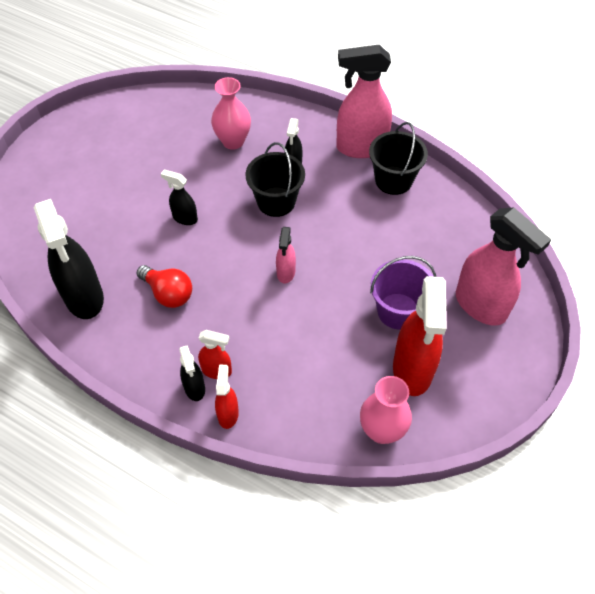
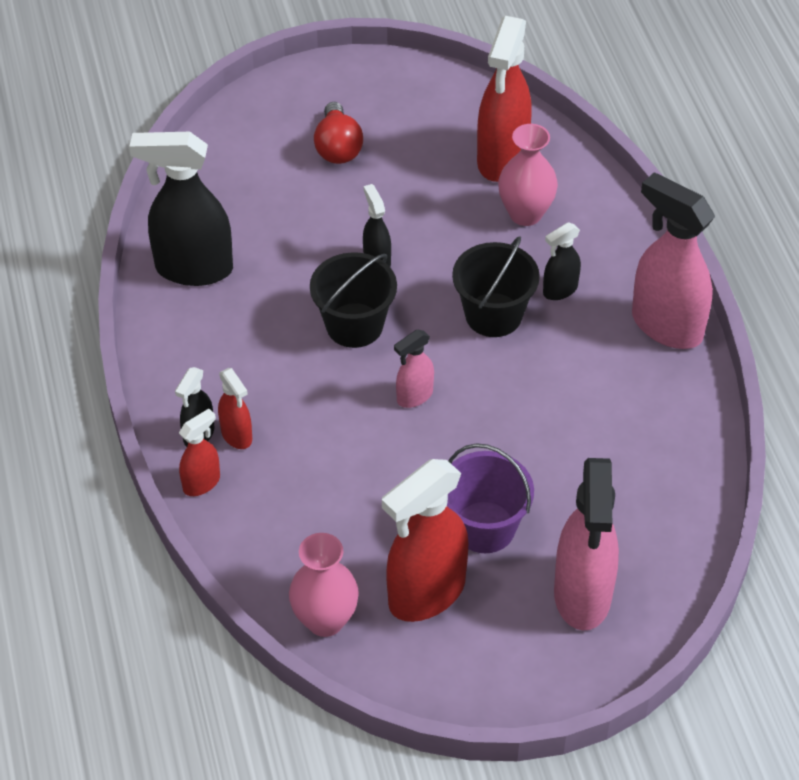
camera: 45 degrees right, 5 degrees down
black spray bottle [34,199,104,319] -> black spray bottle turned 75 degrees clockwise [129,132,233,286]
red light bulb [137,265,192,308] -> red light bulb moved to [314,102,363,164]
black bucket [369,122,428,195] -> black bucket moved to [310,252,397,348]
none -> red spray bottle [477,16,532,182]

